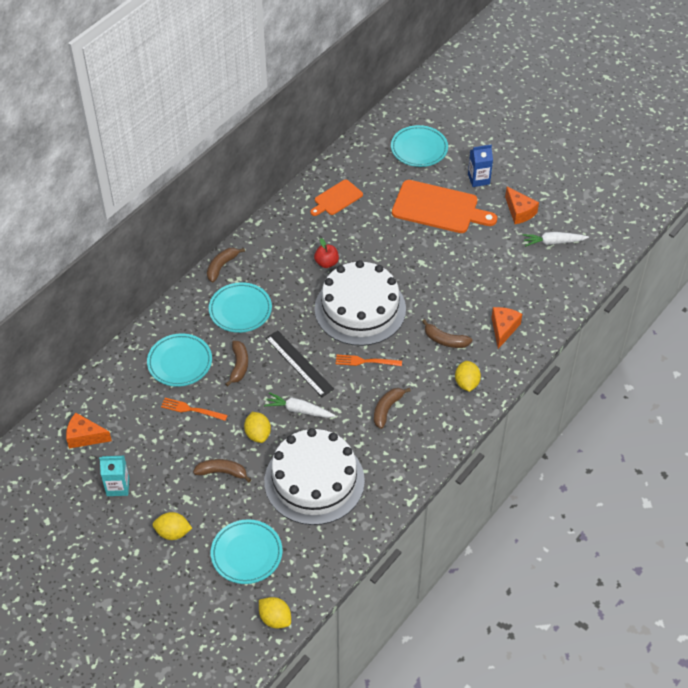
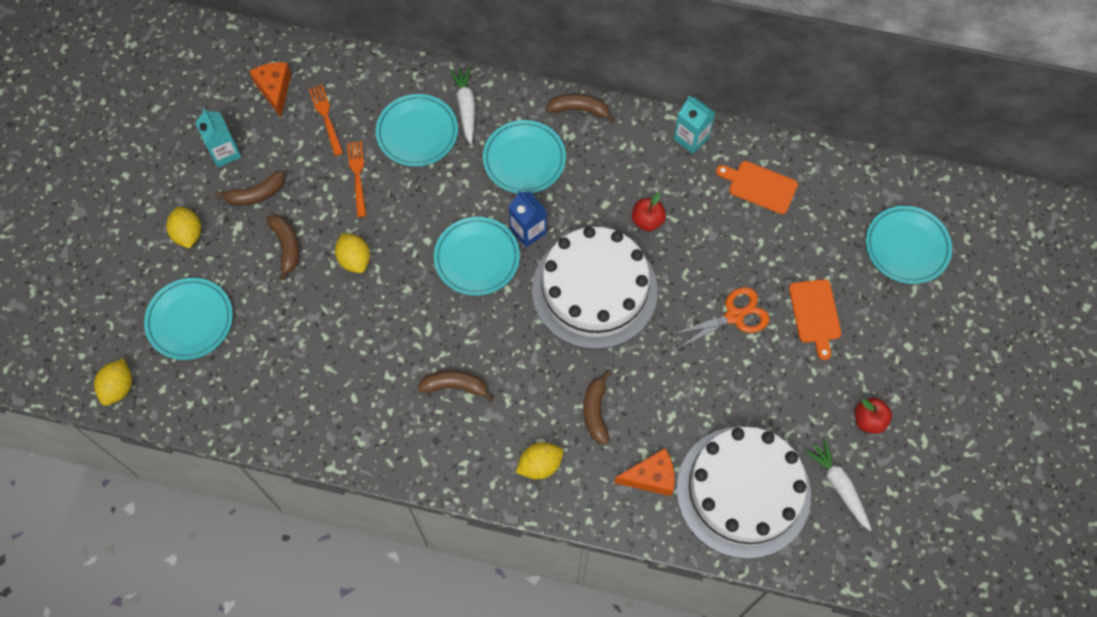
camera: 65 degrees right, 15 degrees up
brown banana [225,341,248,387] -> brown banana moved to [215,170,285,206]
yellow lemon [244,412,271,443] -> yellow lemon turned 75 degrees counterclockwise [335,233,370,273]
white carrot [264,392,336,418] -> white carrot moved to [449,67,475,144]
white cake [264,428,365,525] -> white cake moved to [676,426,811,559]
black ruler [266,330,334,397] -> turquoise plate [434,217,520,296]
orange fork [336,355,402,366] -> orange fork moved to [309,85,343,156]
orange cutting board [392,180,497,233] -> orange cutting board [789,279,841,360], size x0.56
blue carton [468,144,493,187] -> blue carton moved to [509,190,547,247]
orange cheese [505,187,539,224] -> red apple [855,398,892,434]
none -> orange scissors [670,287,769,349]
none -> turquoise carton [674,96,715,154]

